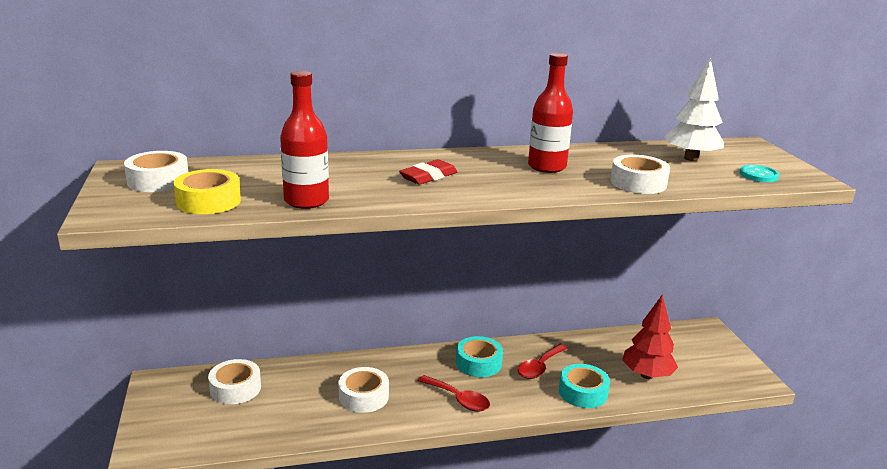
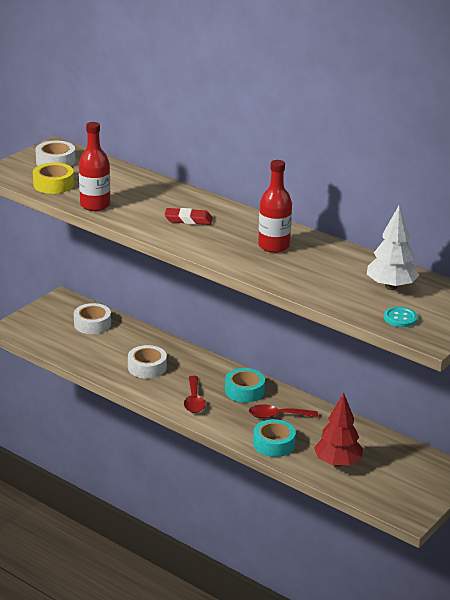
camera: 50 degrees right, 5 degrees up
white tape [610,155,670,194] -> none

